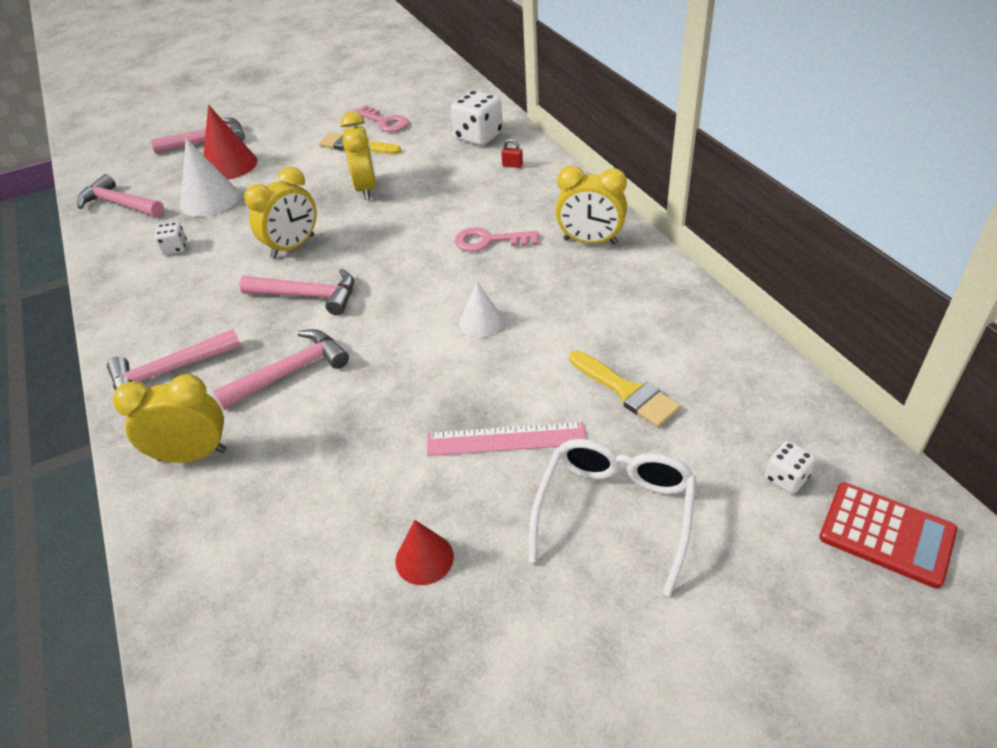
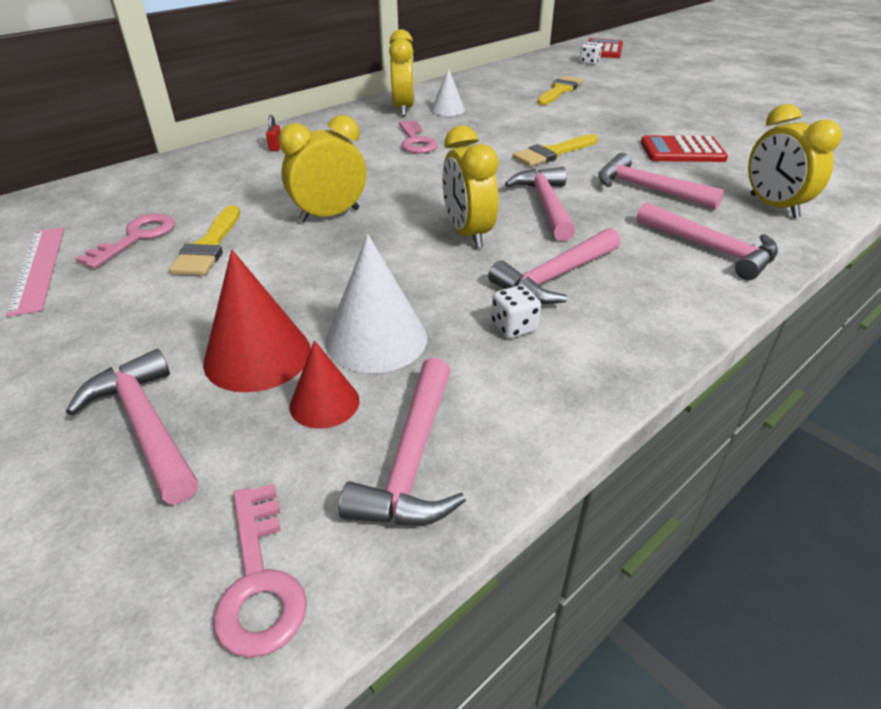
camera: 110 degrees left, 5 degrees down
yellow clock [244,167,317,259] -> yellow clock turned 135 degrees counterclockwise [442,125,499,248]
red cone [396,520,454,585] -> red cone moved to [290,340,360,429]
pink ruler [427,422,586,456] -> pink ruler moved to [6,227,64,317]
white dice [451,90,503,146] -> none
white cone [459,282,503,337] -> white cone moved to [431,68,465,116]
white glasses [529,439,696,597] -> none
none -> pink key [213,484,307,658]
none -> pink hammer [488,228,621,304]
none -> yellow brush [512,134,598,166]
none -> red calculator [641,135,728,162]

